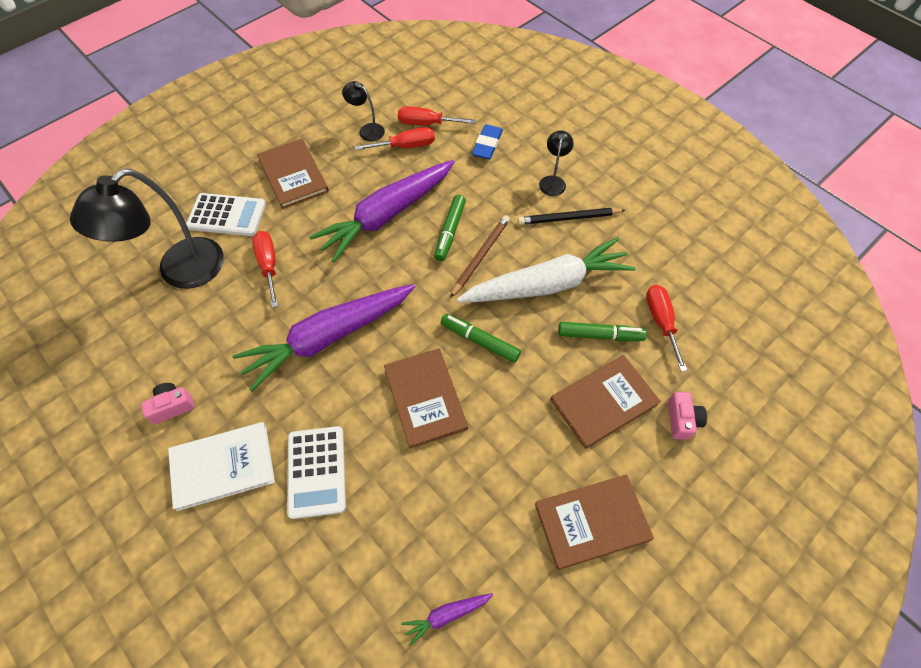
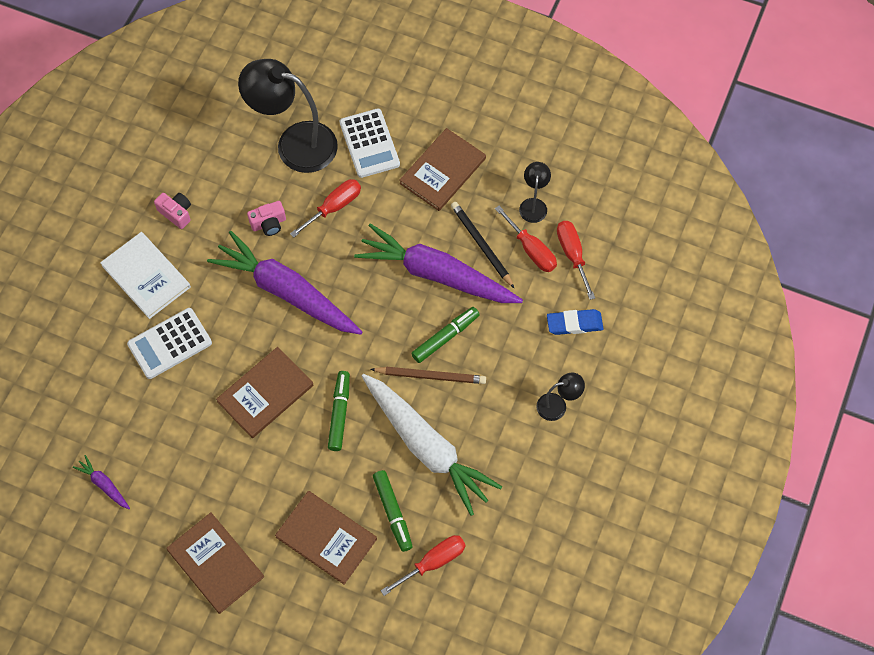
camera: 65 degrees right, 5 degrees up
green marker [434,195,466,261] -> green marker turned 150 degrees clockwise [411,307,480,363]
black pencil [518,208,625,225] -> black pencil moved to [451,202,515,289]
pink camera [668,392,707,440] -> pink camera moved to [247,201,286,236]

